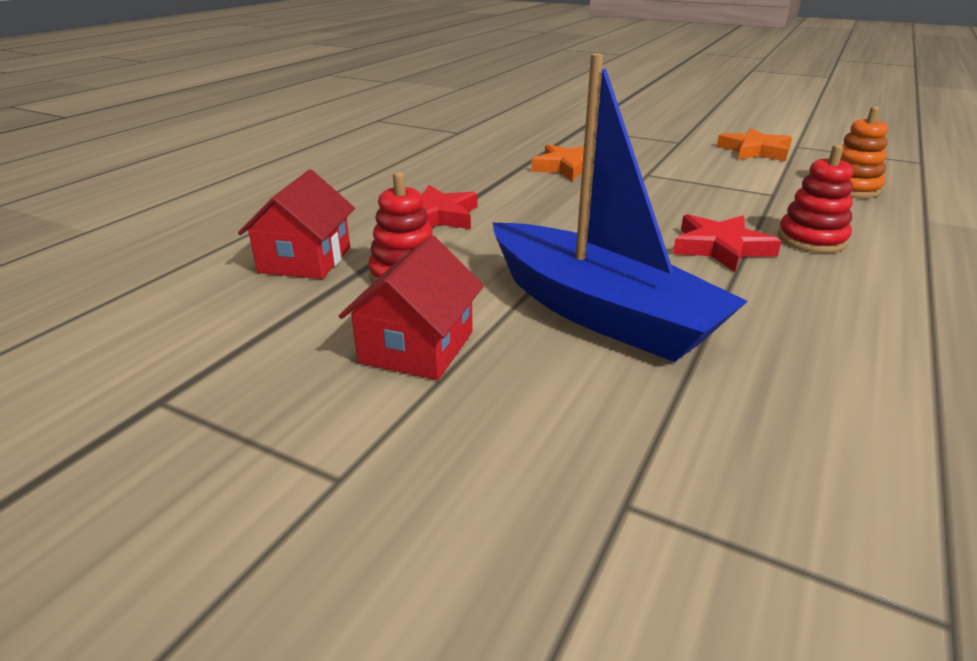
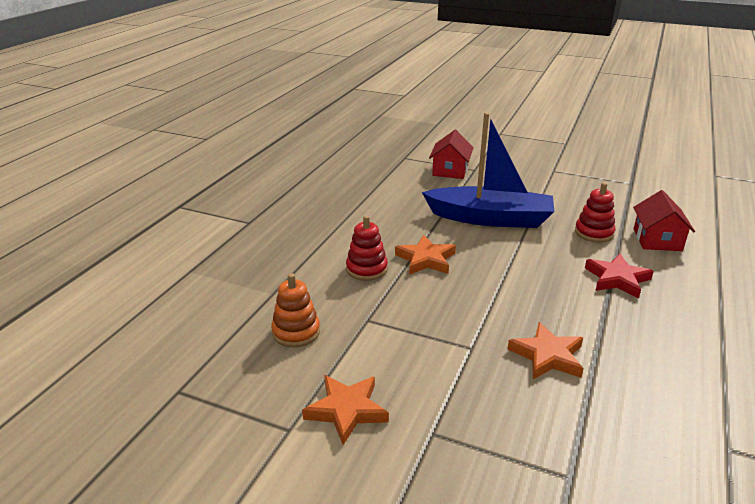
camera: 175 degrees right, 0 degrees up
red house [339,235,484,380] -> red house moved to [429,130,474,179]
blue boat [492,53,748,362] -> blue boat turned 150 degrees clockwise [422,113,554,228]
red star [673,214,782,272] -> orange star [395,235,456,275]

